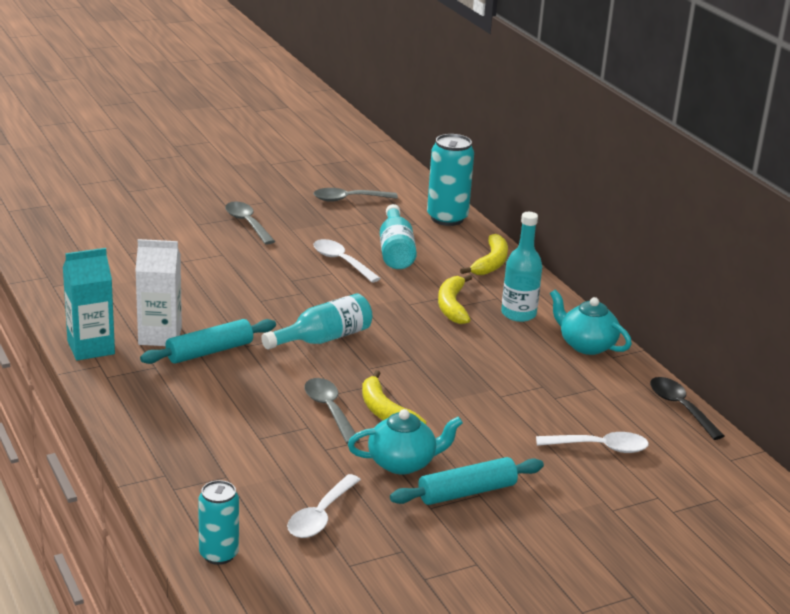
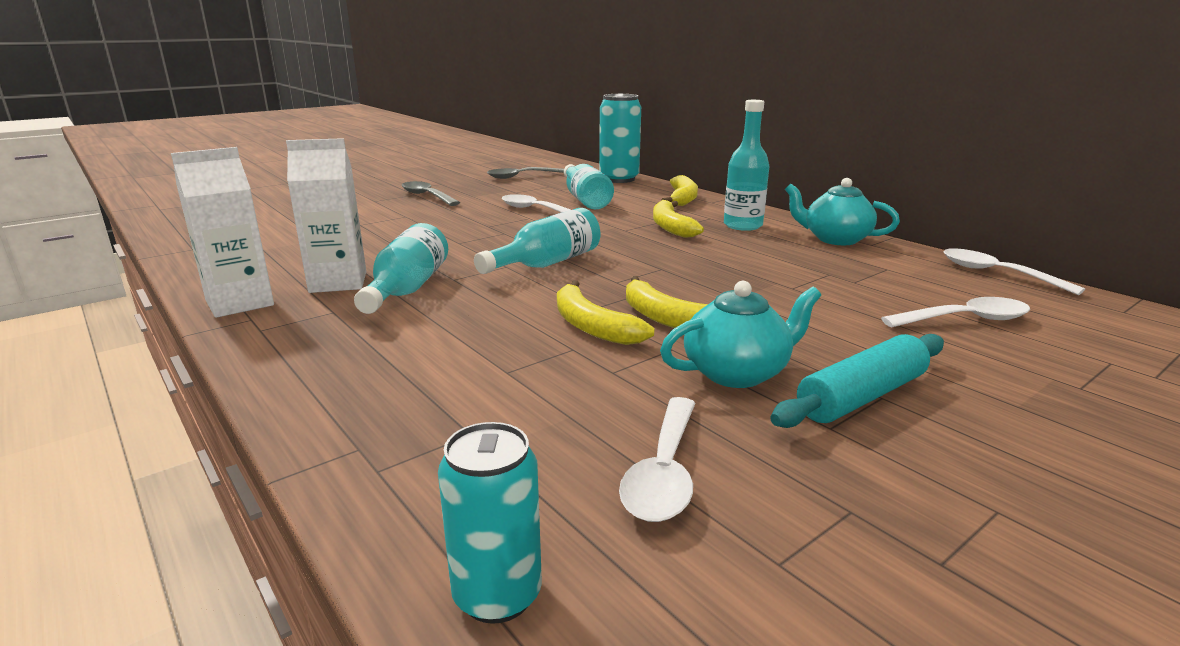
camera: 10 degrees left, 5 degrees down
turquoise carton [63,248,115,360] -> white carton [171,147,274,318]
turquoise rolling pin [140,319,276,364] -> turquoise bottle [354,223,448,314]
grey spoon [304,378,360,444] -> yellow banana [557,280,655,345]
black spoon [650,377,724,440] -> white spoon [943,248,1085,295]

